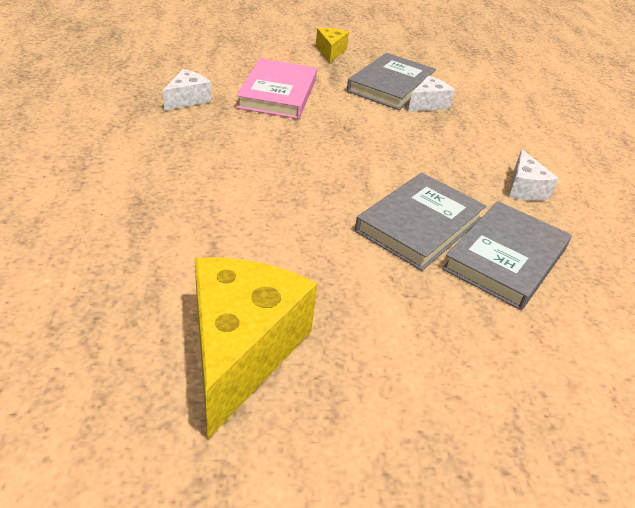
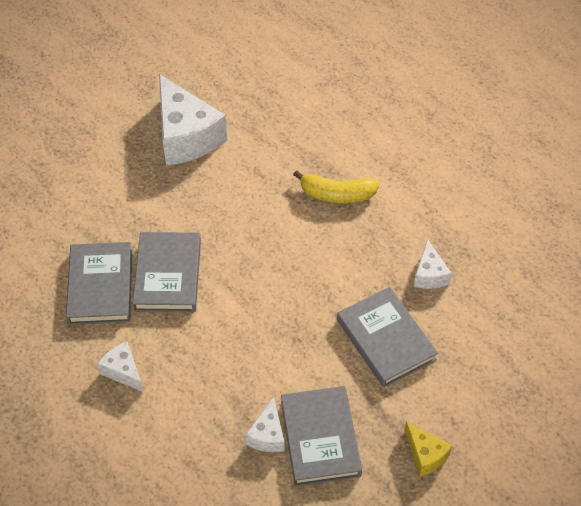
camera: 145 degrees right, 15 degrees up
yellow cheese [195,257,318,439] -> white cheese [159,74,227,165]
pink book [237,58,317,119] -> grey book [337,287,438,387]
none -> yellow banana [293,170,379,203]

